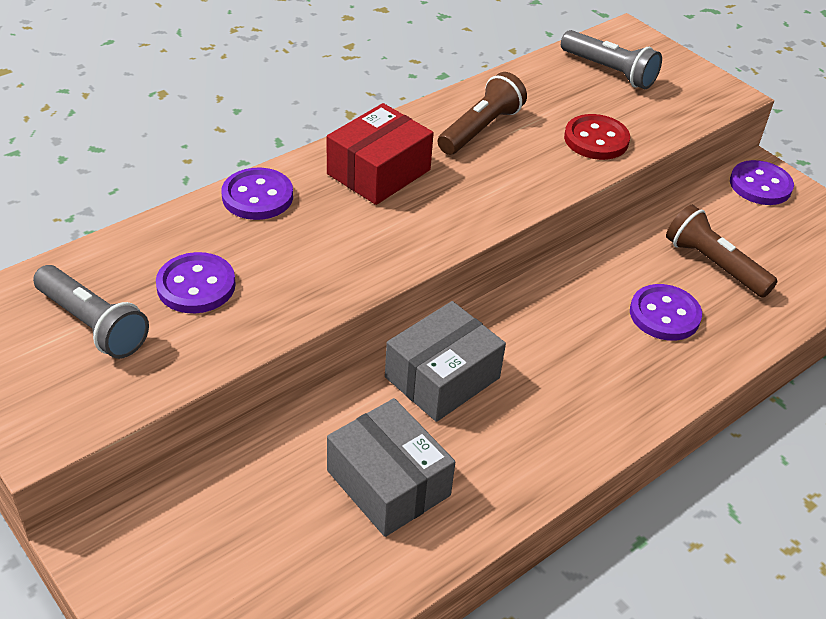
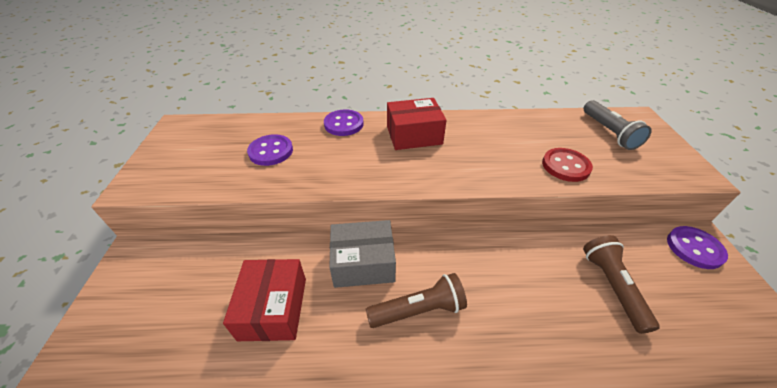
camera: 40 degrees right, 0 degrees up
grey flashlight [33,265,149,359] -> none
grey box [327,398,455,537] -> red box [223,259,306,341]
brown flashlight [438,72,527,155] -> brown flashlight moved to [366,273,467,328]
purple button [630,284,702,341] -> none

